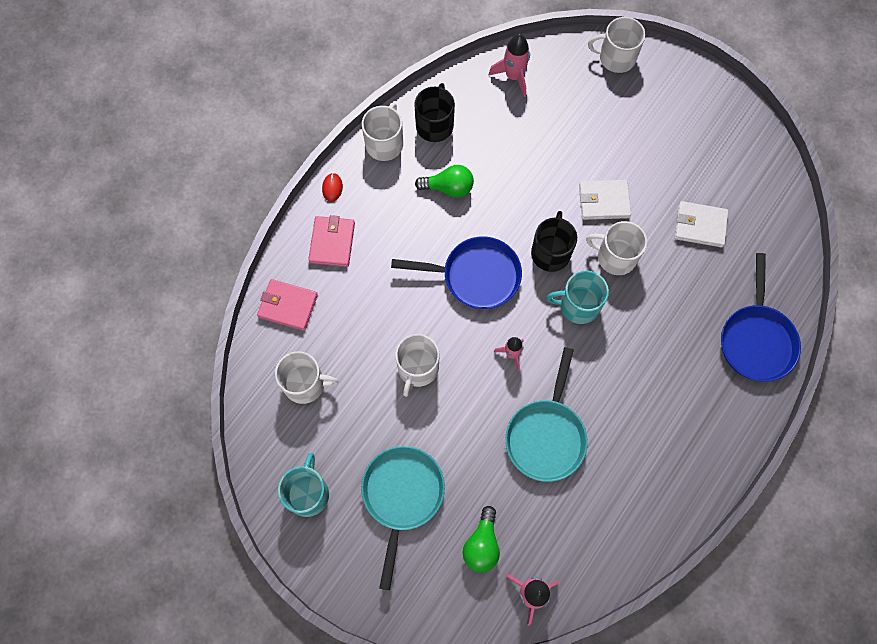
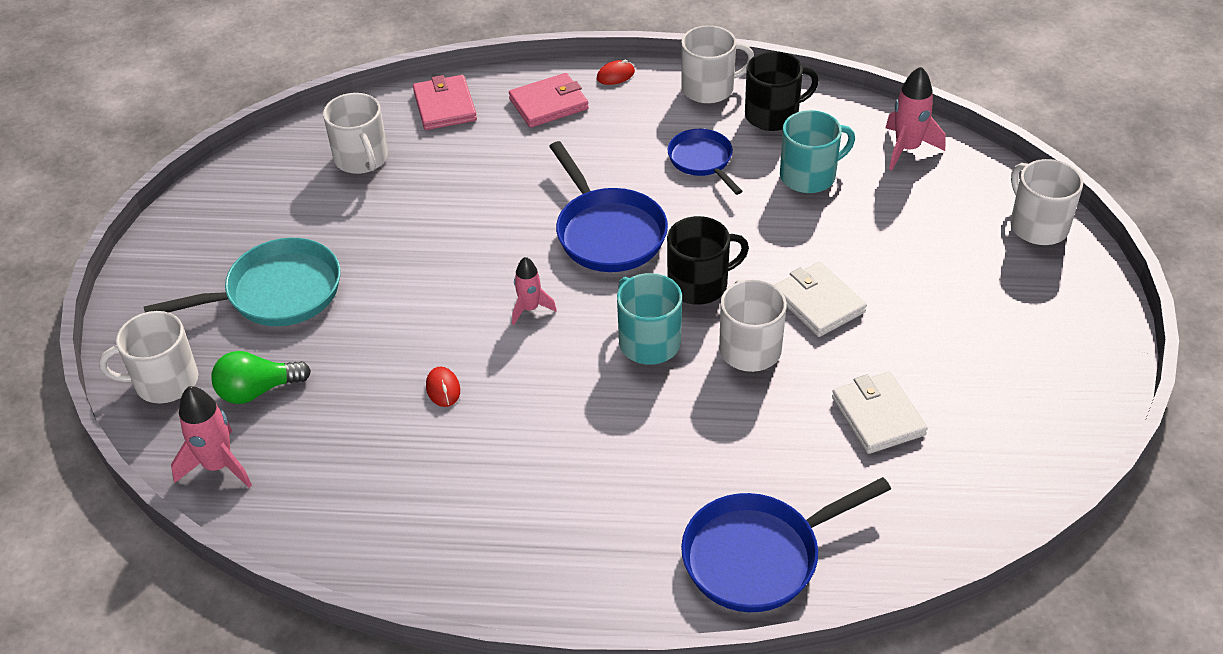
camera: 60 degrees right, 25 degrees down
turquoise mug [278,453,329,517] -> turquoise mug moved to [780,110,855,193]
white mug [395,334,439,397] -> white mug moved to [99,311,198,403]
green light bulb [415,165,474,198] -> blue pan [668,129,742,195]
turquoise pan [505,347,588,482] -> red mouse [426,367,460,407]

